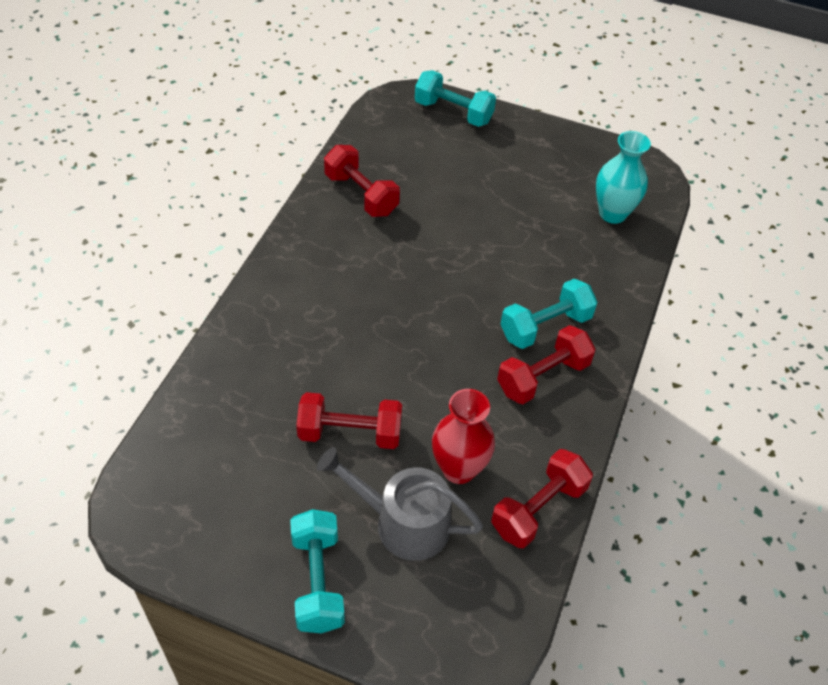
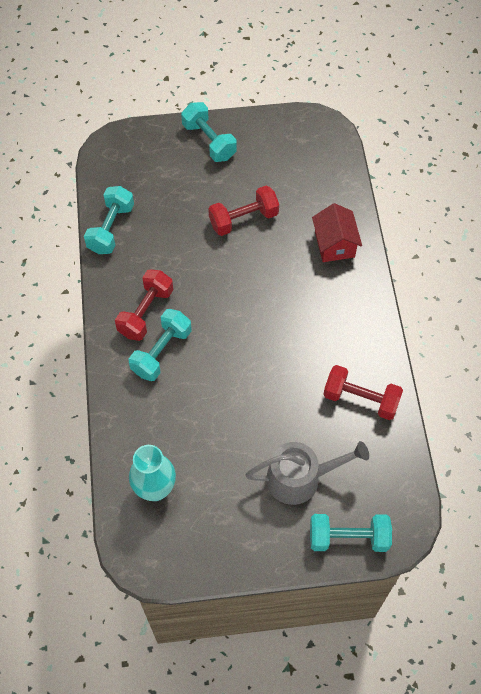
camera: 155 degrees right, 10 degrees up
grey watering can [317,447,483,561] -> grey watering can moved to [245,441,369,505]
red vase [432,389,495,484] -> none
red dumbbell [491,449,593,548] -> turquoise dumbbell [84,186,134,254]
none -> red house [312,203,362,262]

